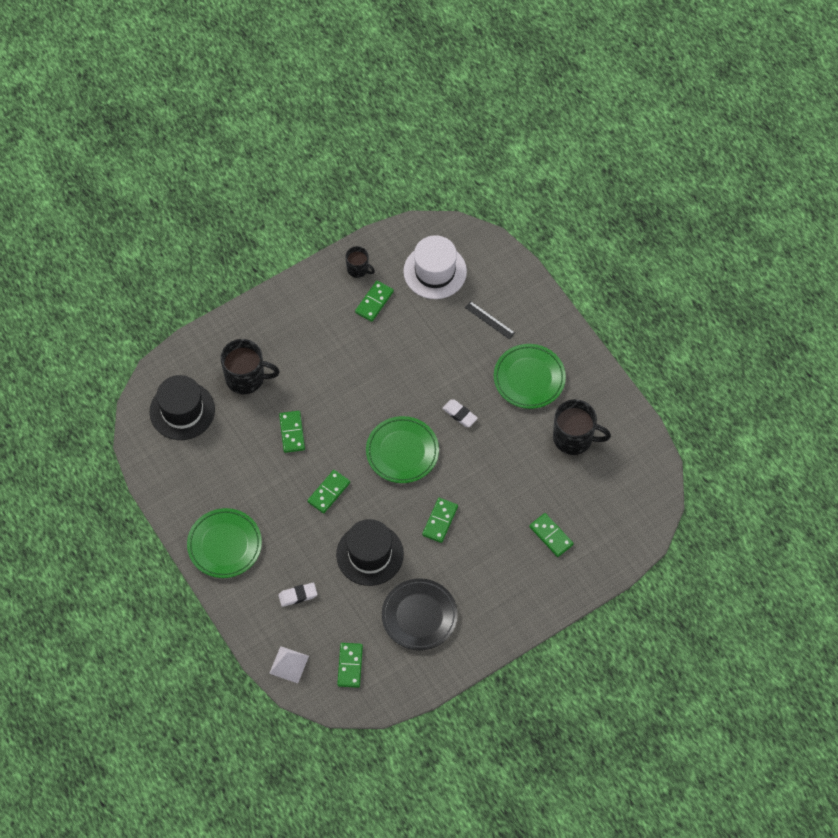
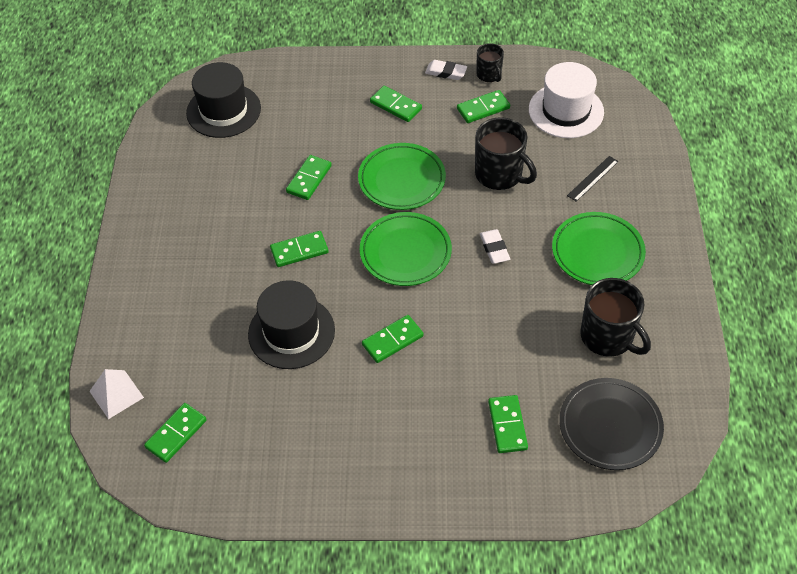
camera: 35 degrees right, 10 degrees down
green plate [187,508,262,578] -> green plate moved to [358,143,446,210]
black mug [220,339,280,394] -> black mug moved to [475,117,537,190]
white eraser [278,583,317,607] -> white eraser moved to [425,60,467,80]
black plate [382,579,458,651] -> black plate moved to [559,378,664,470]
black ruler [465,301,515,339] -> black ruler turned 60 degrees clockwise [567,156,619,202]
none -> green domino [370,86,422,122]

